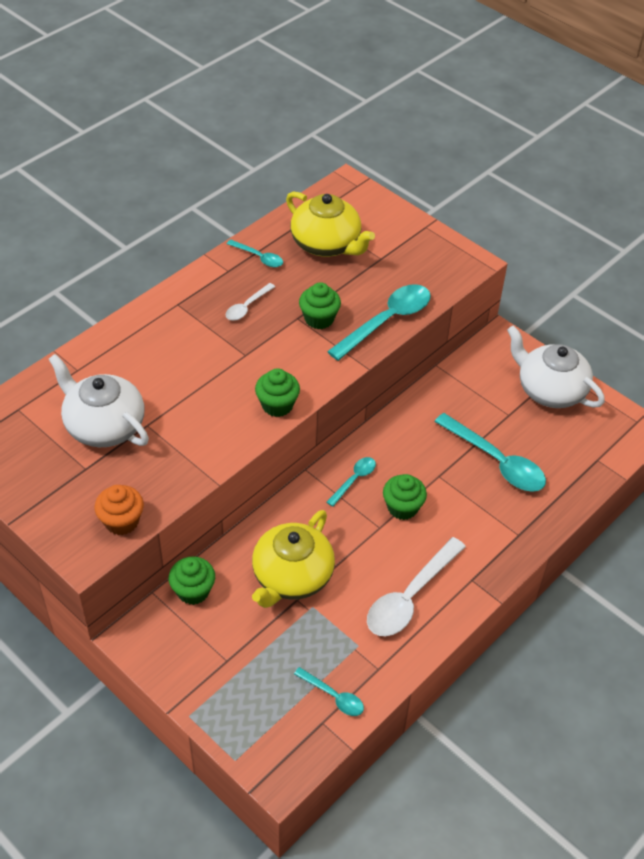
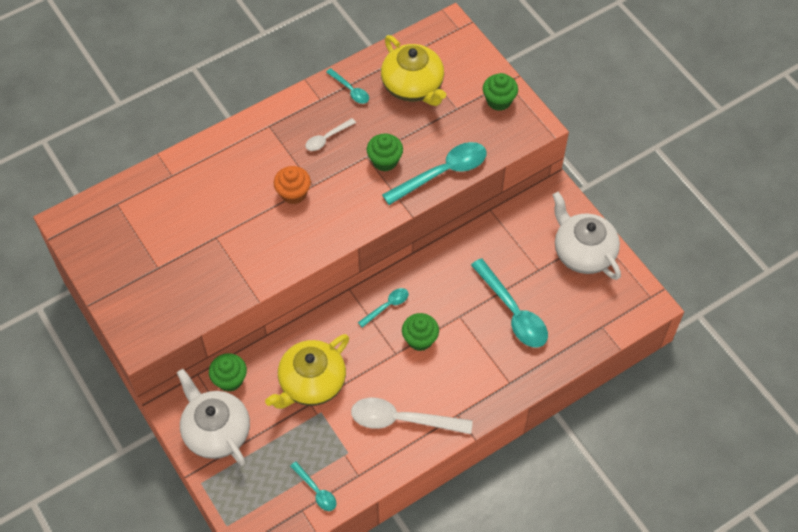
camera: 15 degrees right, 10 degrees up
white teapot [48,354,149,447] -> white teapot moved to [177,369,250,466]
orange cupcake [95,485,144,535] -> orange cupcake moved to [274,166,311,204]
green cupcake [255,368,300,417] -> green cupcake moved to [483,73,518,111]
white spoon [367,537,466,636] -> white spoon turned 45 degrees clockwise [351,398,473,434]

